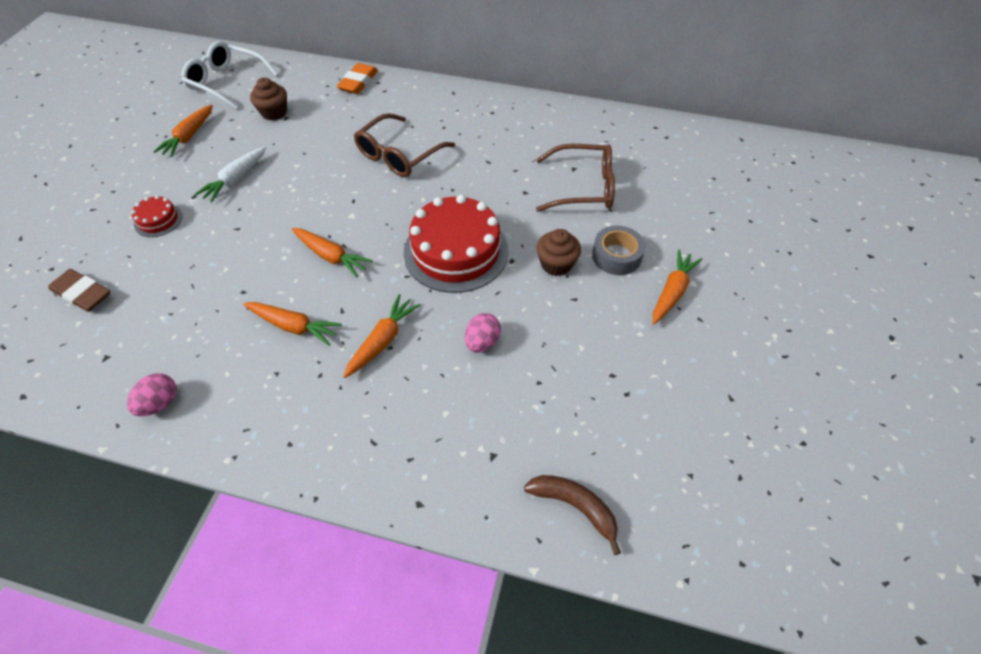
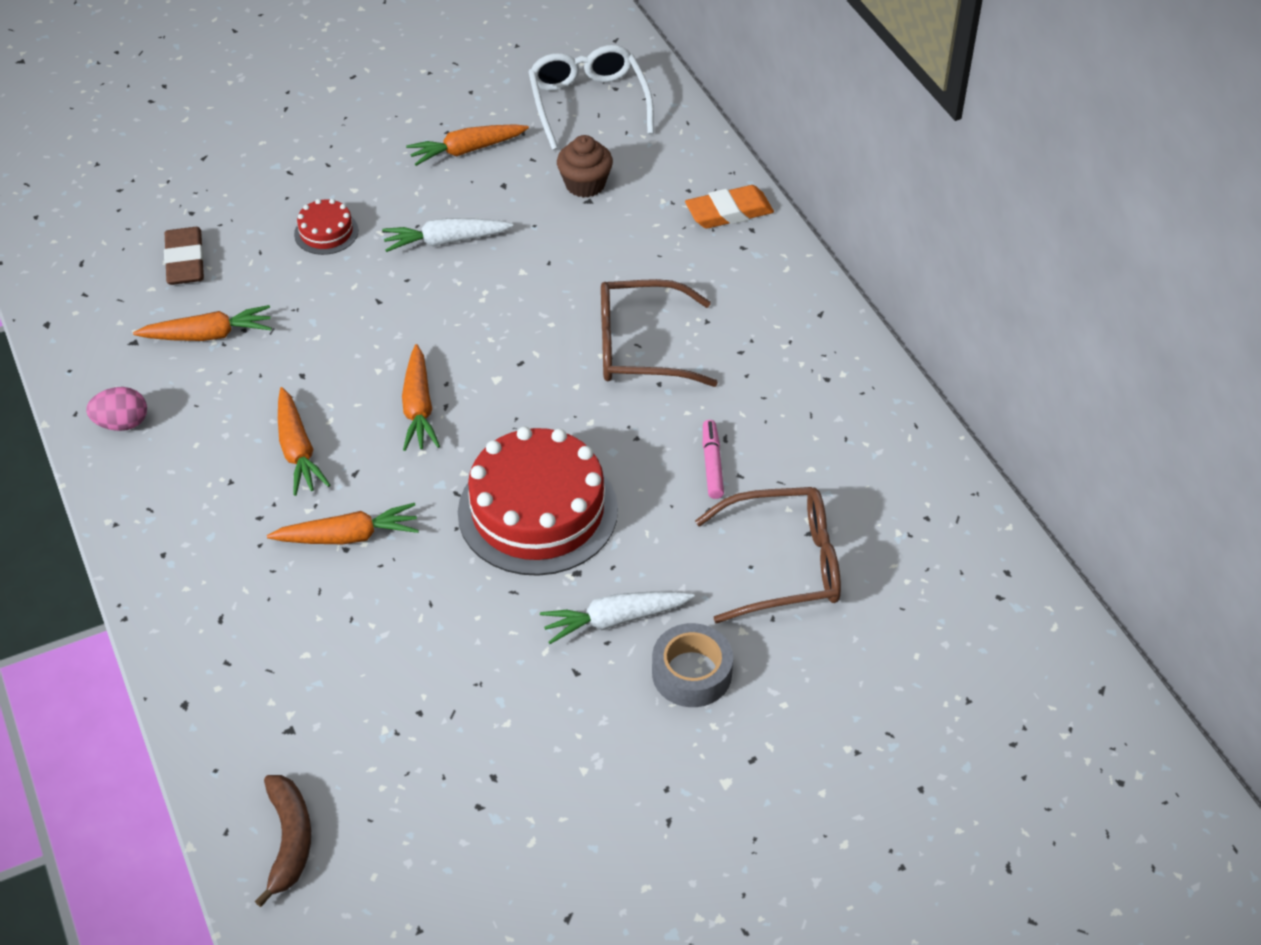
camera: 50 degrees right, 5 degrees down
pink egg [465,313,501,353] -> none
brown glasses [536,144,615,212] -> brown glasses turned 60 degrees counterclockwise [695,487,841,623]
brown cupcake [536,229,581,276] -> white carrot [540,592,695,644]
orange carrot [653,250,702,324] -> orange carrot moved to [133,305,272,341]
none -> pink marker [703,420,724,499]

